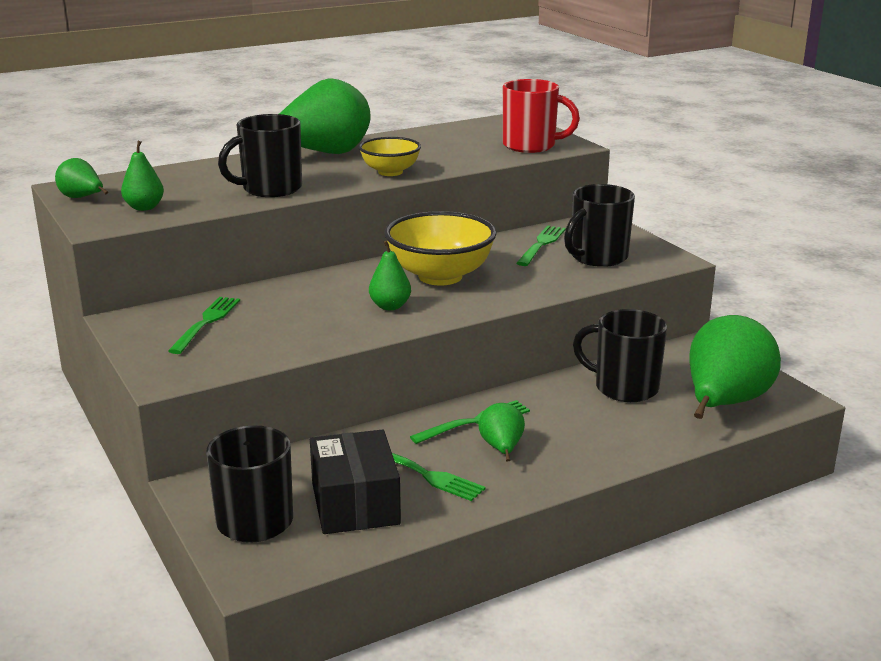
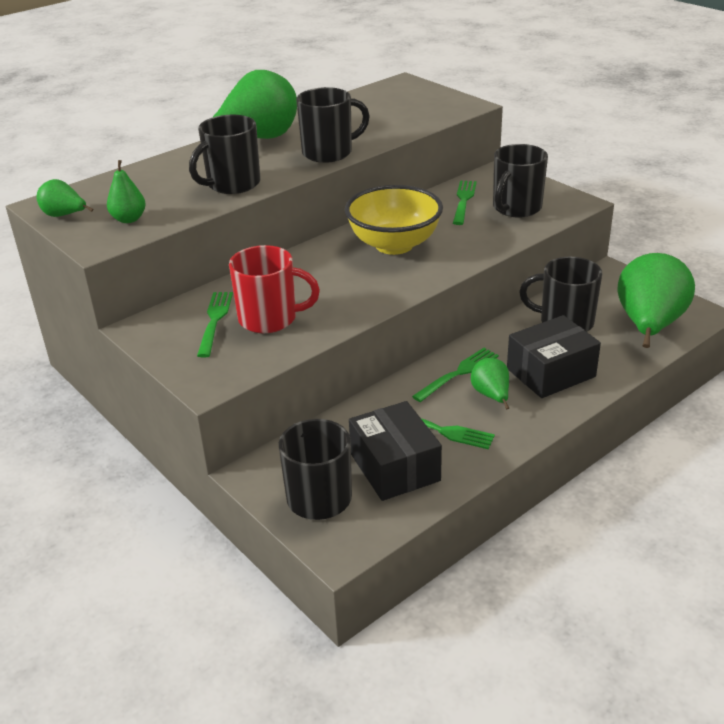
camera: 10 degrees left, 10 degrees up
yellow bowl [359,137,421,176] -> black mug [296,87,370,163]
green pear [369,240,411,310] -> none
red mug [503,79,580,153] -> red mug moved to [229,245,320,333]
none -> black box [507,315,601,398]

